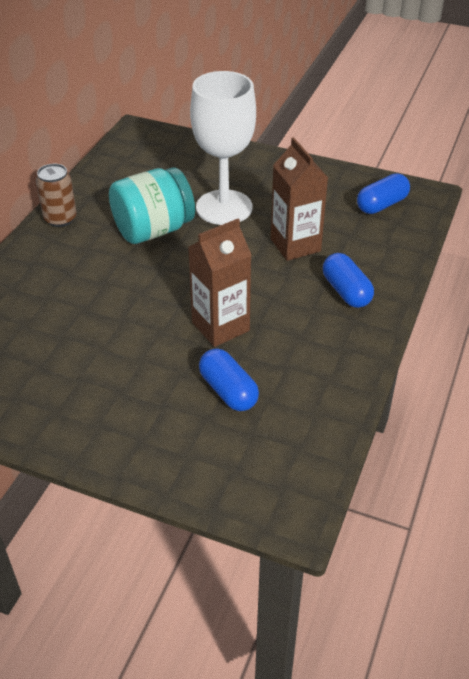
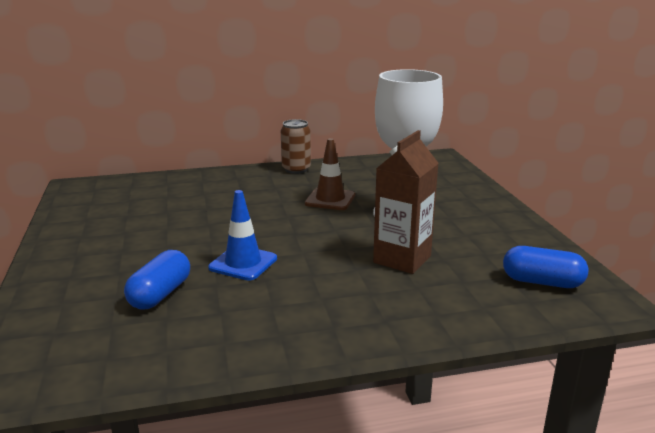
camera: 55 degrees right, 20 degrees down
turquoise jar [109,167,195,244] -> brown traffic cone [305,138,355,210]
brown carton [188,219,252,347] -> blue traffic cone [208,190,277,281]
blue capsule [323,253,374,308] -> none

